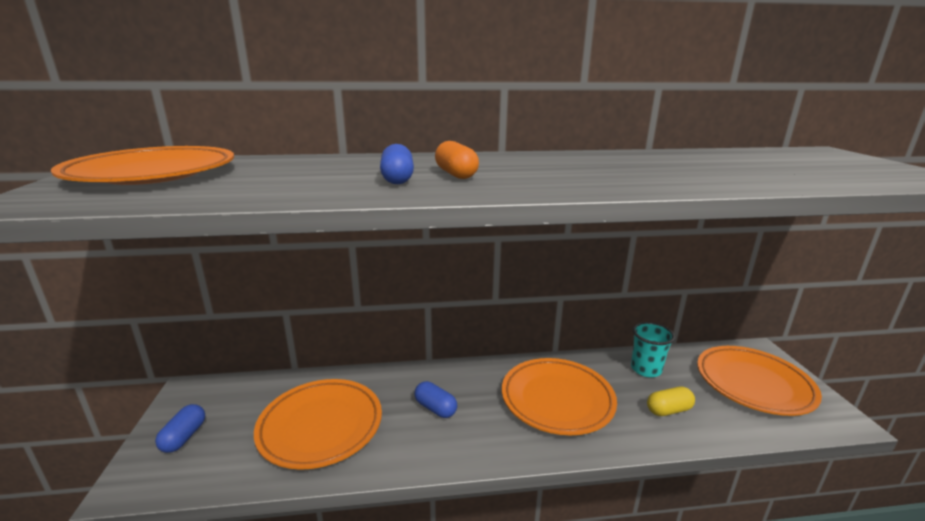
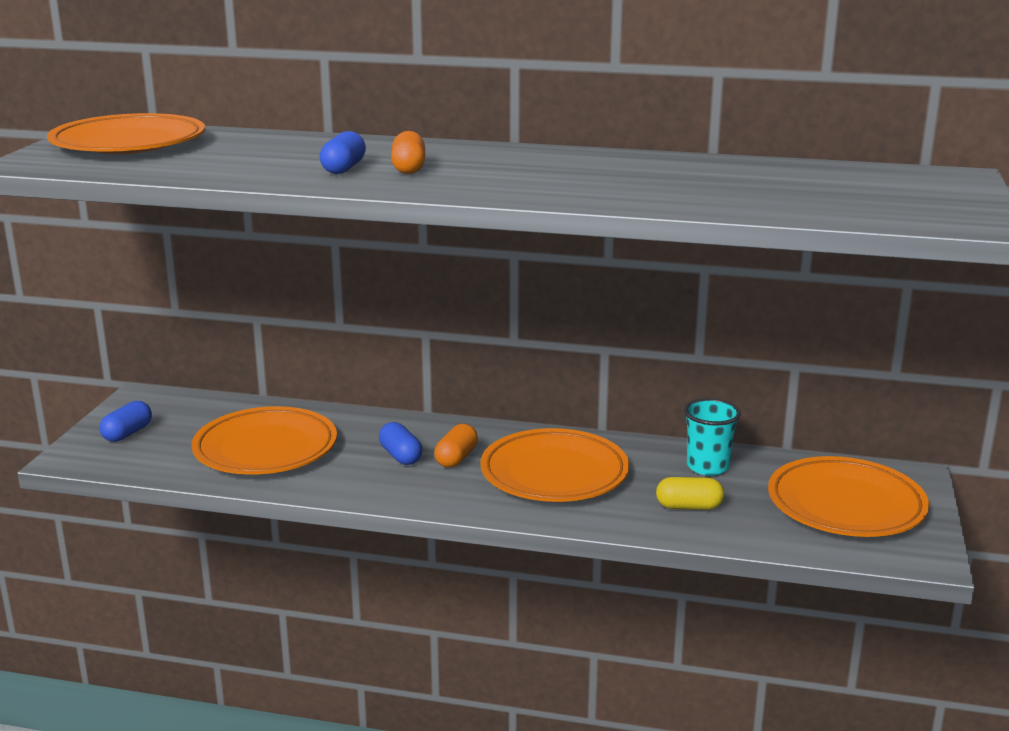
camera: 20 degrees right, 0 degrees up
none -> orange capsule [434,424,478,468]

